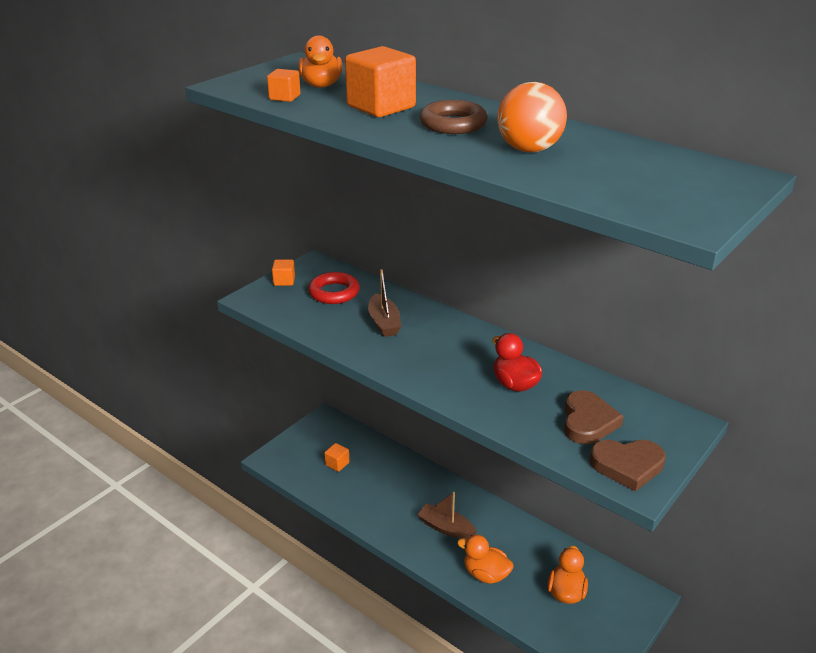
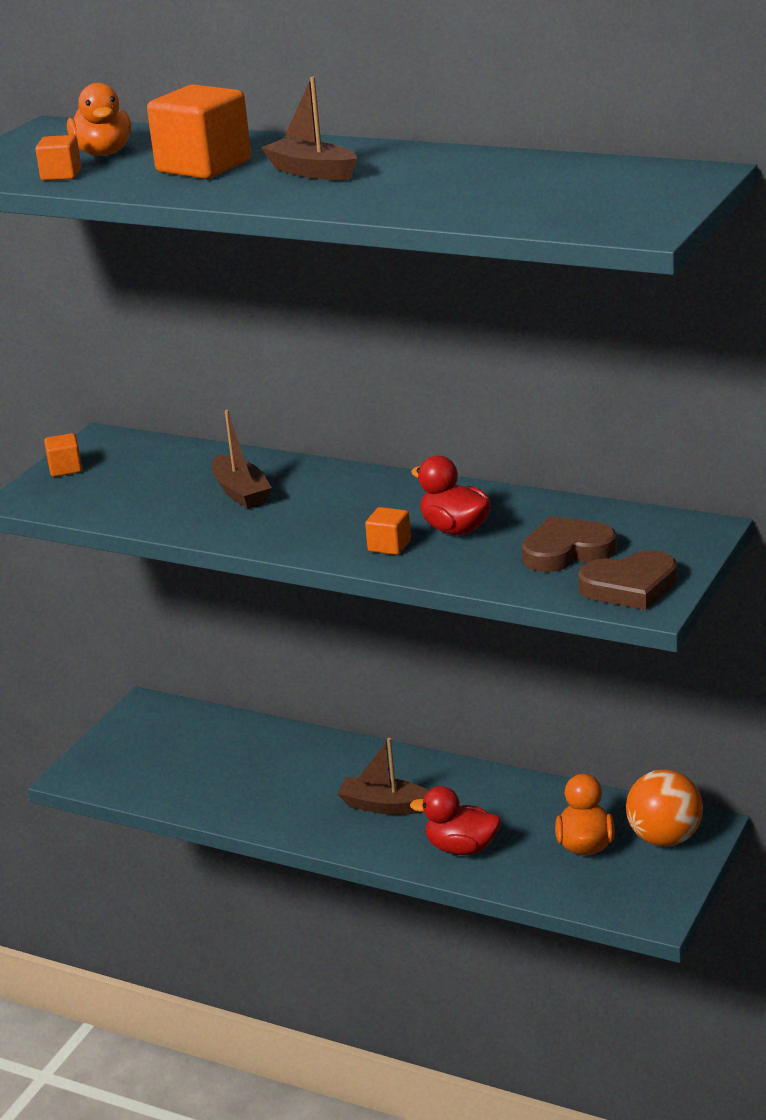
camera: 10 degrees left, 5 degrees down
red ring [308,272,360,304] -> none
orange cube [324,443,350,472] -> orange cube moved to [365,507,411,555]
brown ring [420,100,487,134] -> brown boat [261,77,357,180]
orange duck [457,535,513,584] -> red duck [410,786,501,855]
orange ball [497,82,567,153] -> orange ball moved to [626,770,703,846]
brown heart [564,390,624,444] -> brown heart turned 105 degrees counterclockwise [522,516,617,572]

